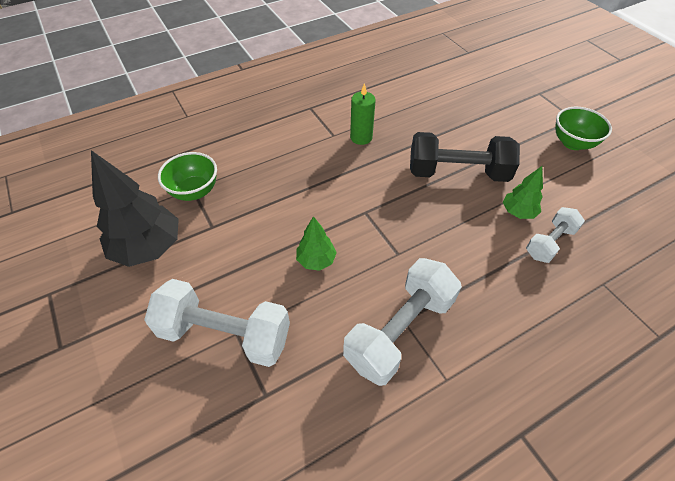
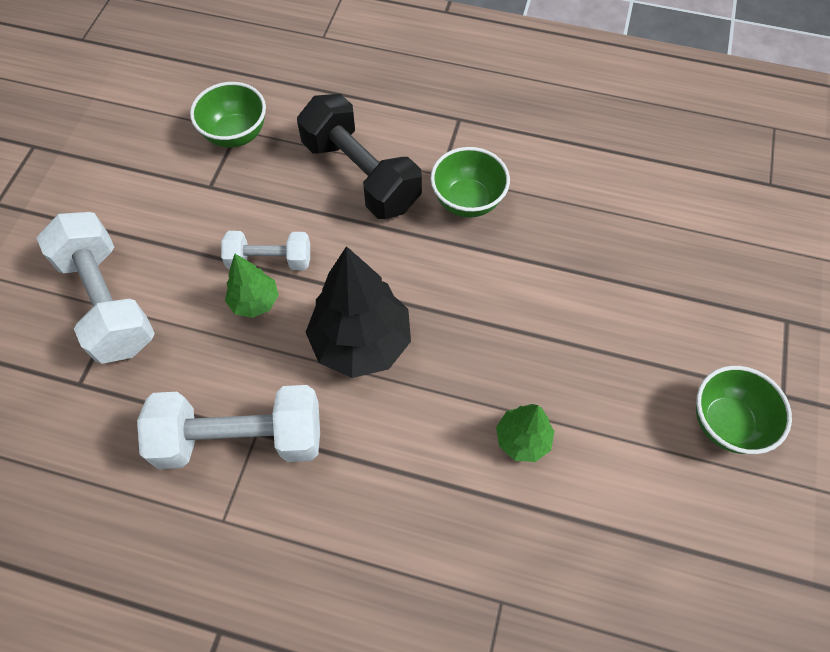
camera: 45 degrees right, 10 degrees up
black tree [91,150,179,267] -> black tree moved to [306,246,411,378]
green candle [350,83,376,145] -> green bowl [431,147,510,217]
black dumbbell [410,132,520,182] -> black dumbbell moved to [297,94,422,219]
white dumbbell [526,207,585,263] -> white dumbbell moved to [221,231,310,270]

